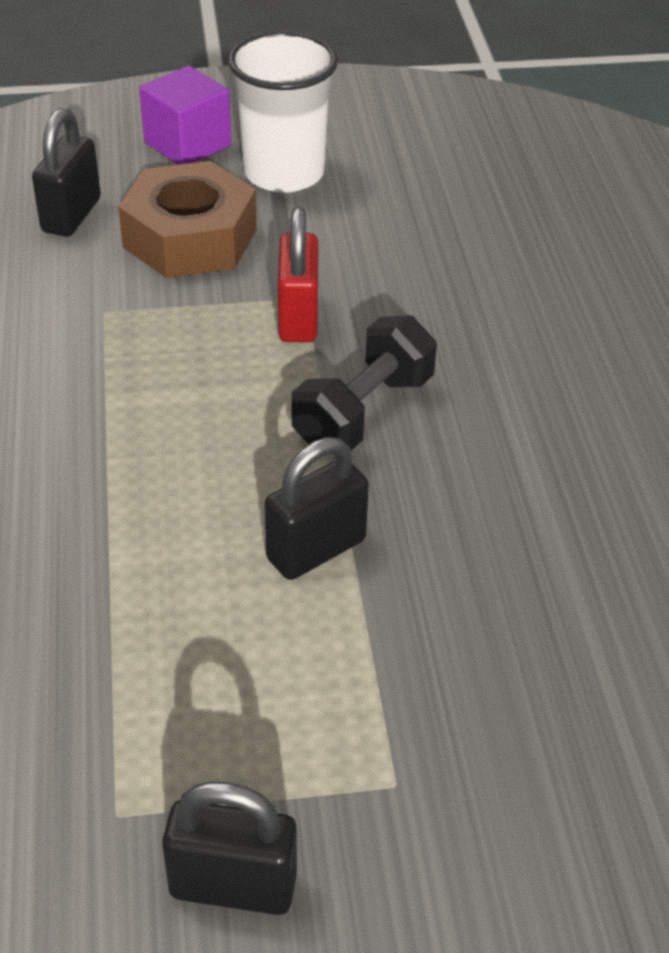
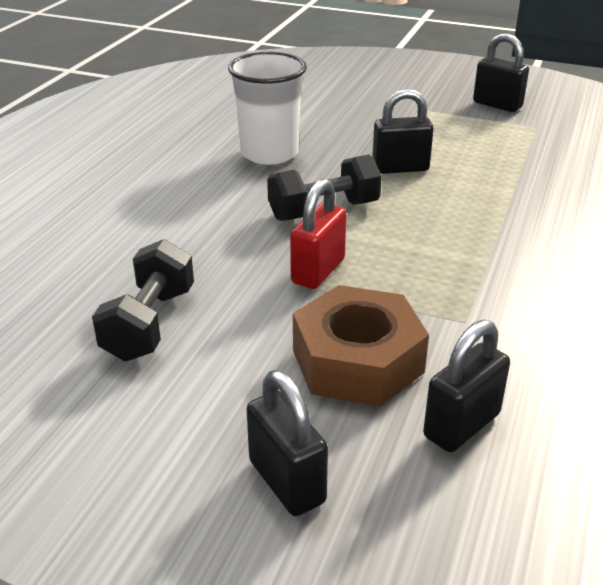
camera: 150 degrees left, 10 degrees down
purple cube [139,66,231,165] -> black padlock [246,370,328,516]
white cup [228,31,338,193] -> white cup moved to [228,52,307,165]
none -> black dumbbell [92,239,194,361]

